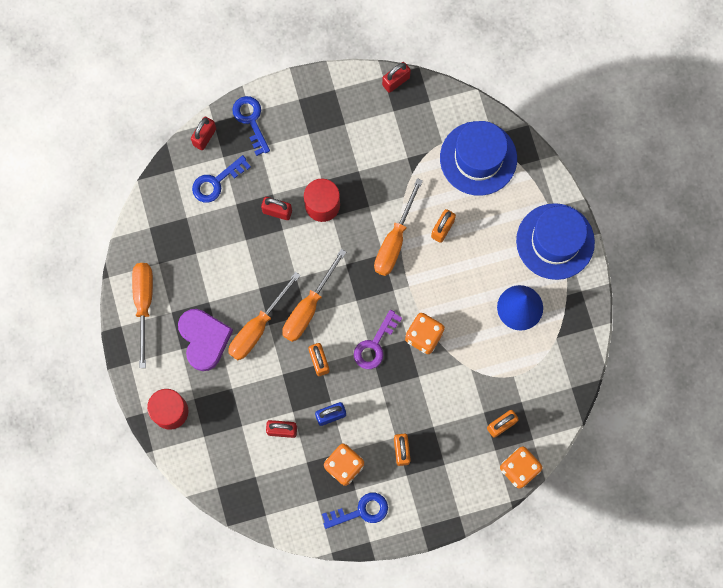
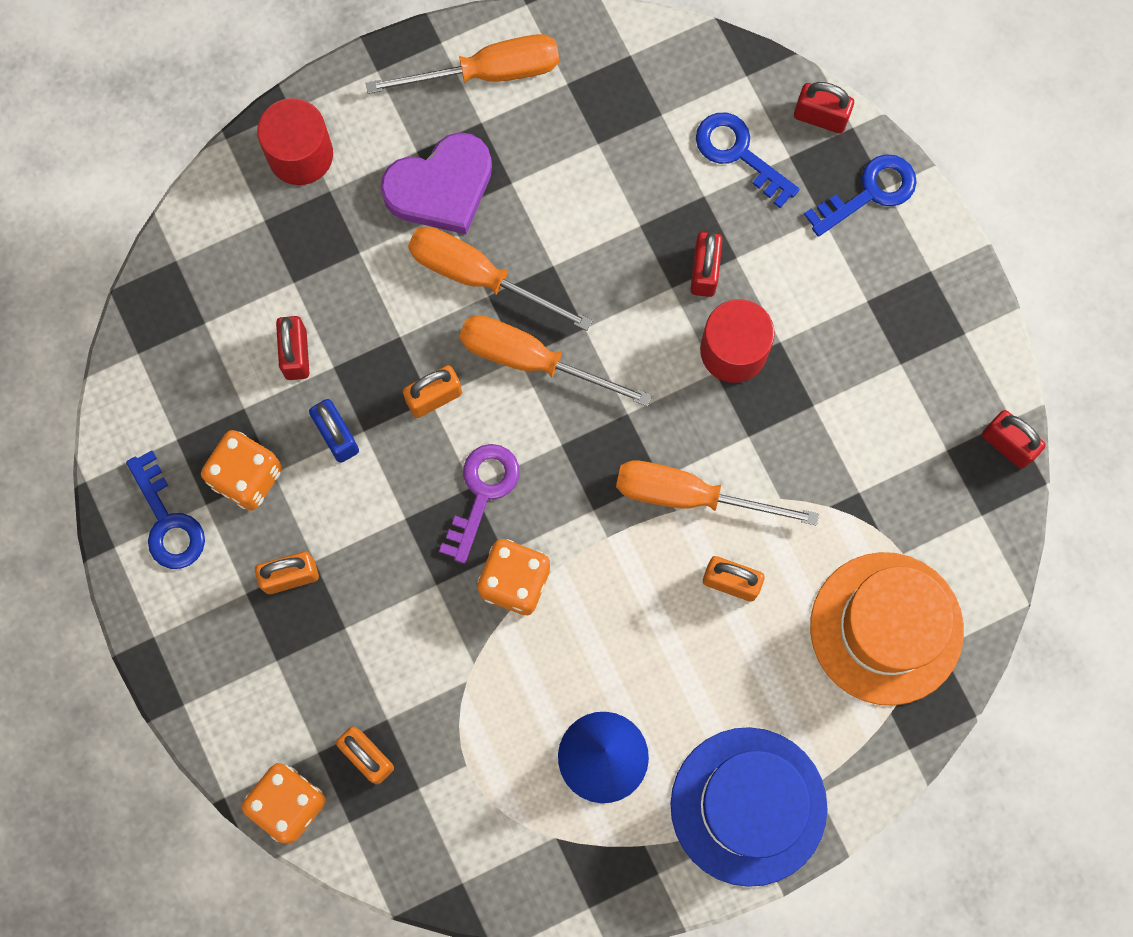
camera: 80 degrees right, 0 degrees up
purple key [354,310,402,369] -> purple key turned 90 degrees clockwise [439,444,519,564]
blue hat [440,121,517,196] -> orange hat [810,552,964,706]

